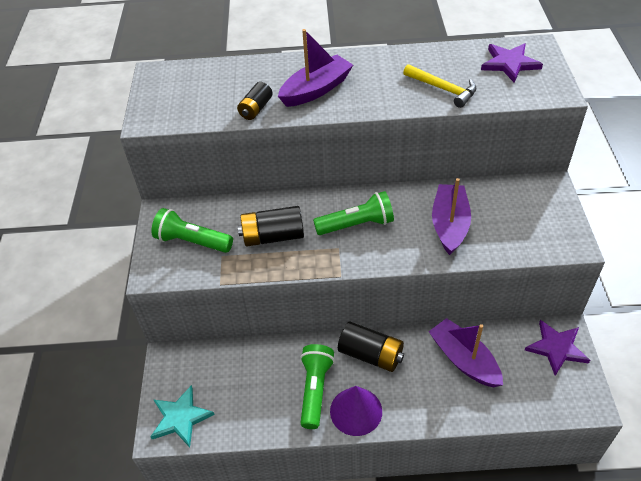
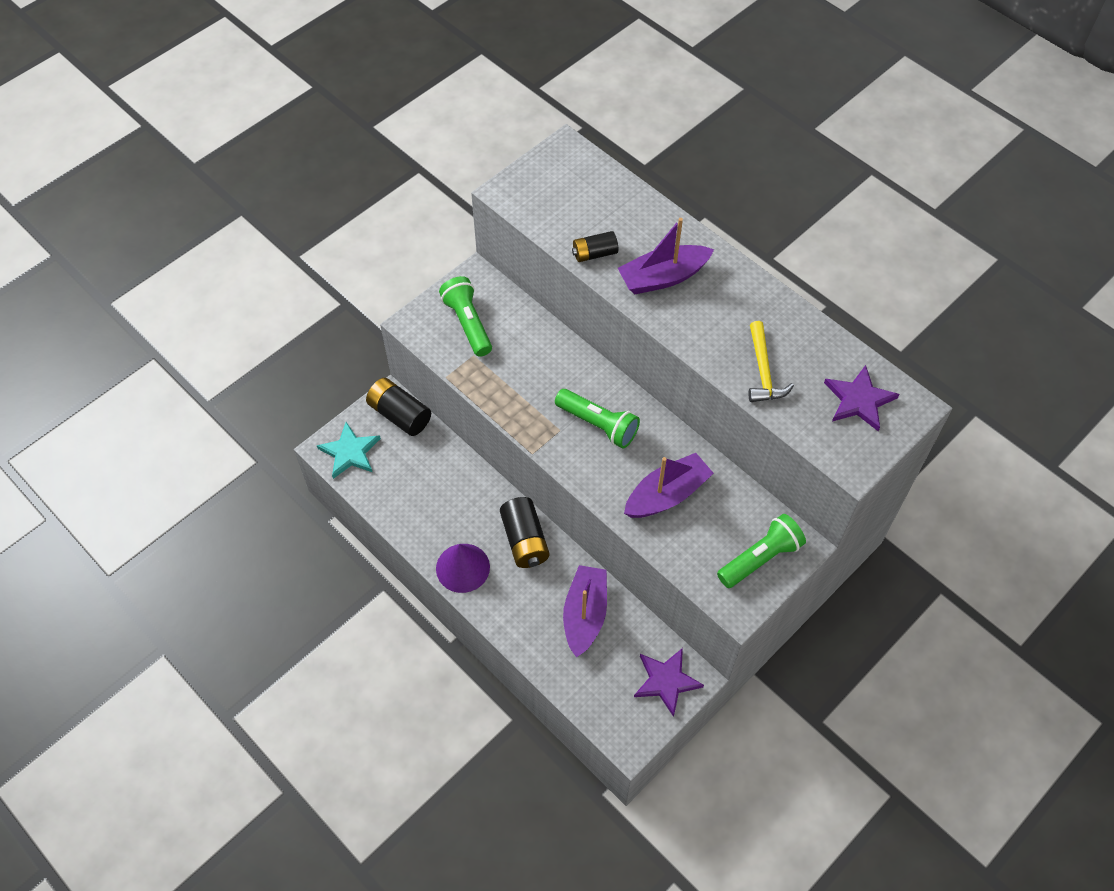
camera: 45 degrees right, 10 degrees up
black battery [238,206,304,246] -> black battery moved to [366,378,431,436]
purple boat [278,29,353,107] -> purple boat turned 150 degrees clockwise [618,218,714,294]
green flashlight [300,344,335,429] -> green flashlight moved to [717,514,806,588]

